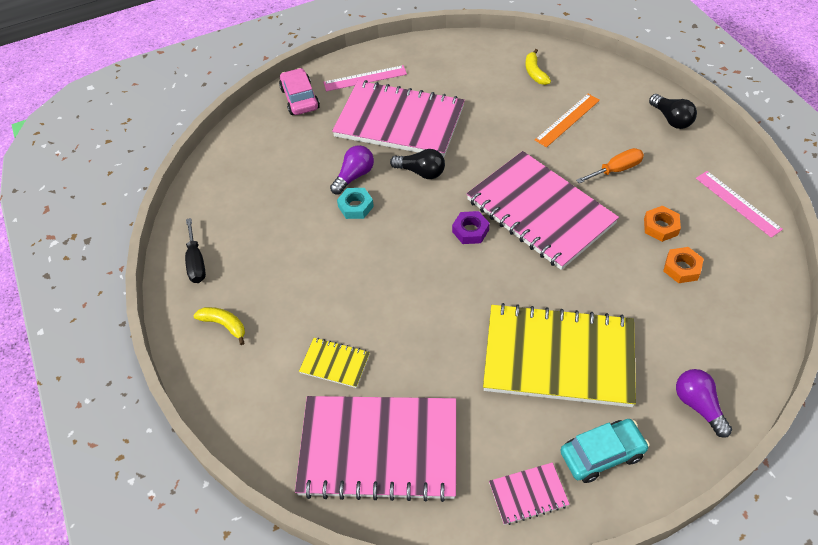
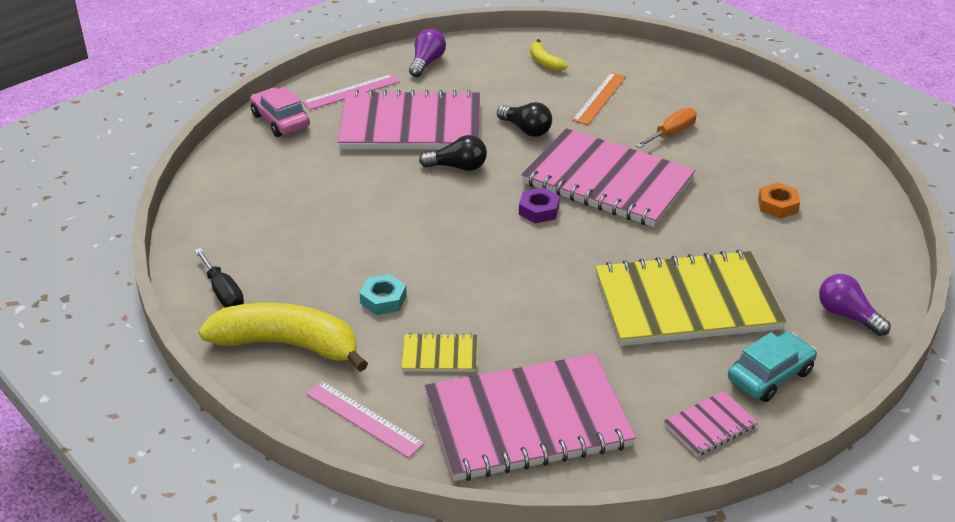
camera: 20 degrees left, 15 degrees down
yellow banana [193,307,245,345] -> yellow banana [199,303,368,372], size x2.18
purple light bulb [330,145,374,195] -> purple light bulb moved to [409,29,446,77]
turquoise nut [337,188,374,219] -> turquoise nut moved to [360,274,407,315]
orange nut [644,206,681,242] -> none
black light bulb [649,94,697,129] -> black light bulb moved to [497,102,552,137]
pink ruler [696,171,783,238] -> pink ruler moved to [306,381,424,458]

